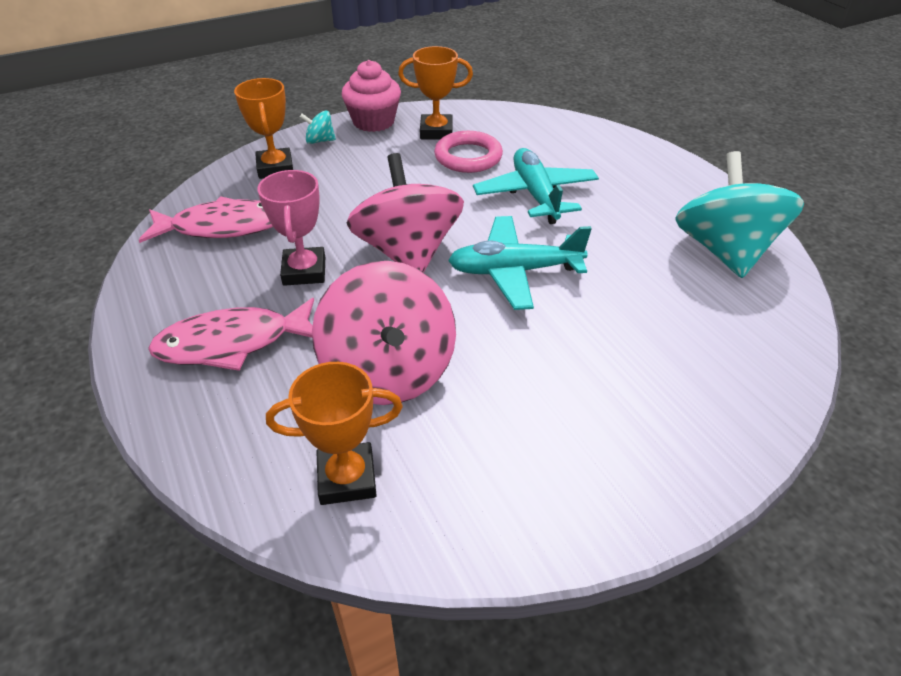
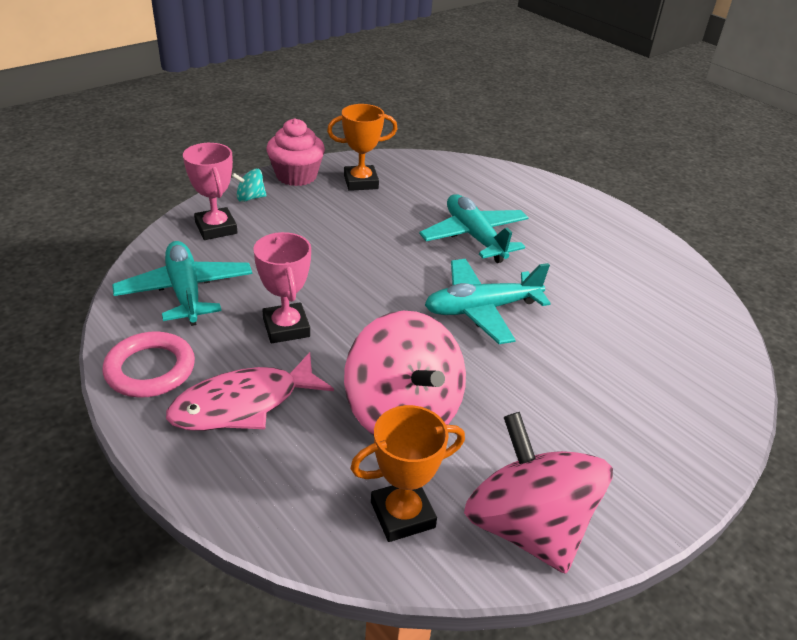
camera: 15 degrees left, 5 degrees down
pink fish [139,196,273,243] -> turquoise plane [112,241,252,326]
orange trophy [234,78,293,179] -> pink trophy [183,143,238,240]
pink spinning top [347,153,464,273] -> pink spinning top moved to [464,412,613,574]
pink ring [434,131,503,173] -> pink ring moved to [103,331,195,398]
turquoise spinning top [676,151,804,278] -> none

